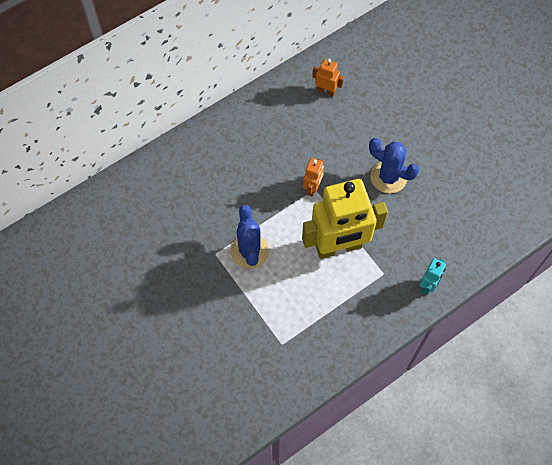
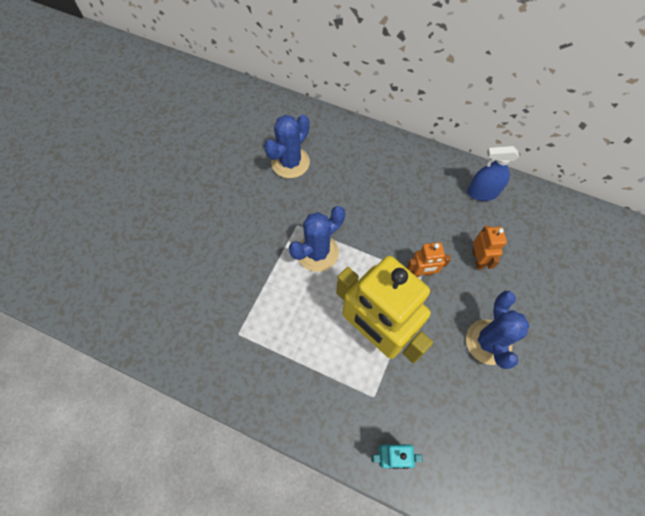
camera: 60 degrees right, 0 degrees up
orange robot [312,59,344,97] -> orange robot moved to [472,225,507,269]
none -> blue cactus [264,115,310,178]
none -> blue spray bottle [467,146,519,201]

